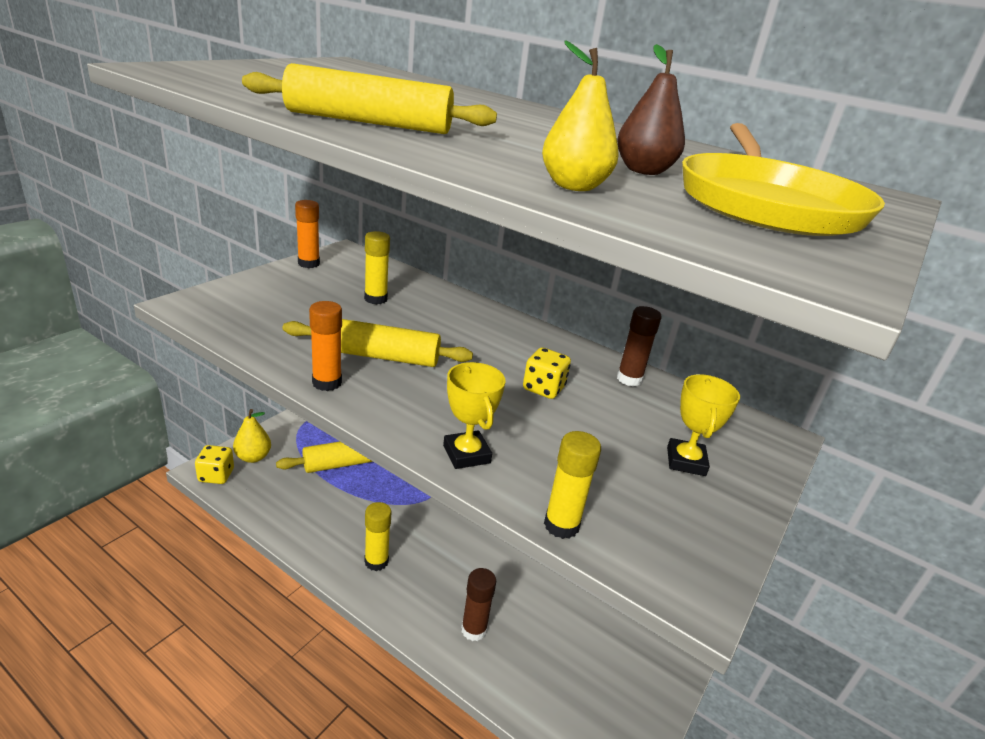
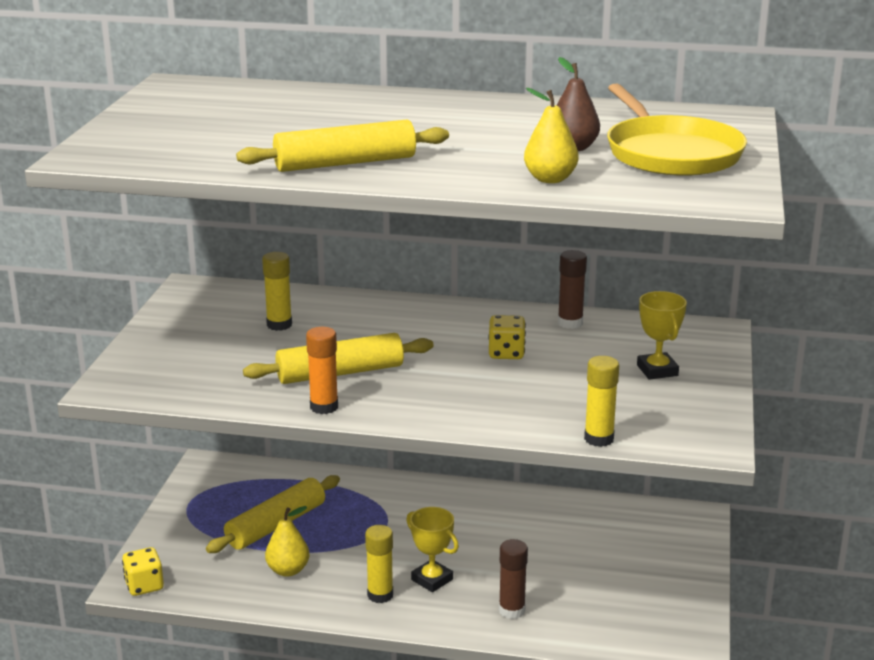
camera: 20 degrees left, 5 degrees down
yellow pear [233,409,271,463] -> yellow pear moved to [265,506,310,577]
orange glue stick [295,200,320,268] -> none
yellow trophy [443,362,506,469] -> yellow trophy moved to [406,507,459,592]

